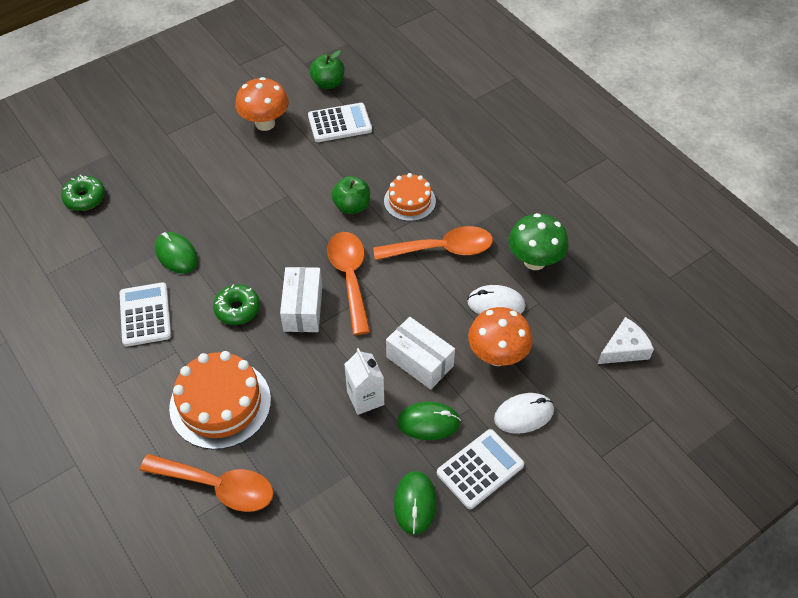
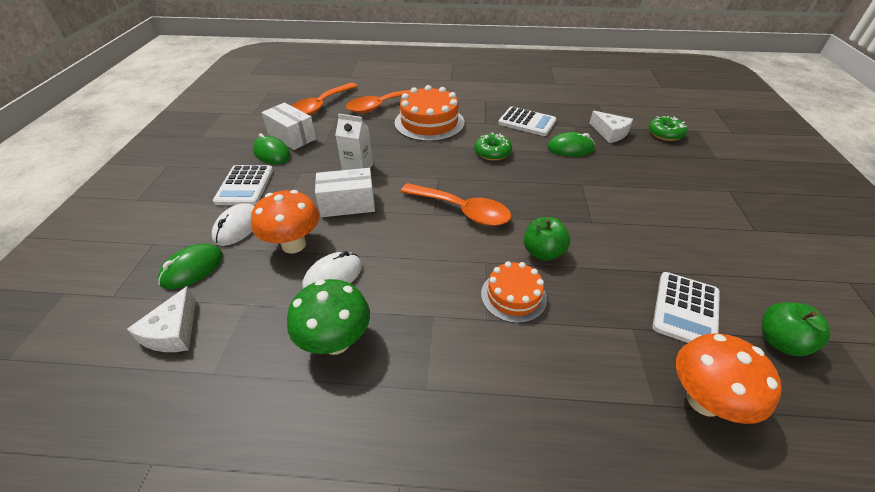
camera: 130 degrees right, 10 degrees down
orange mushroom [235,77,289,131] -> orange mushroom moved to [676,333,782,424]
white box [280,267,322,332] -> white box moved to [261,102,316,150]
orange spoon [373,226,493,260] -> orange spoon moved to [292,83,358,115]
green mouse [397,402,461,440] -> green mouse moved to [158,244,223,289]
none -> white cheese [589,111,633,143]

